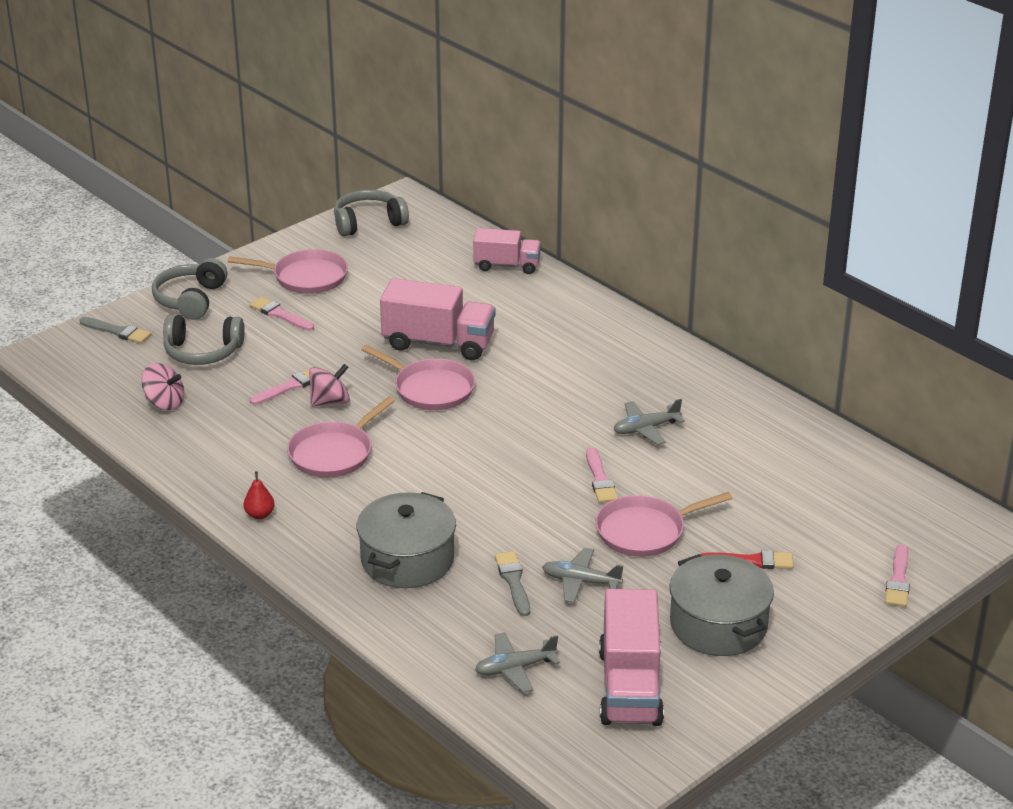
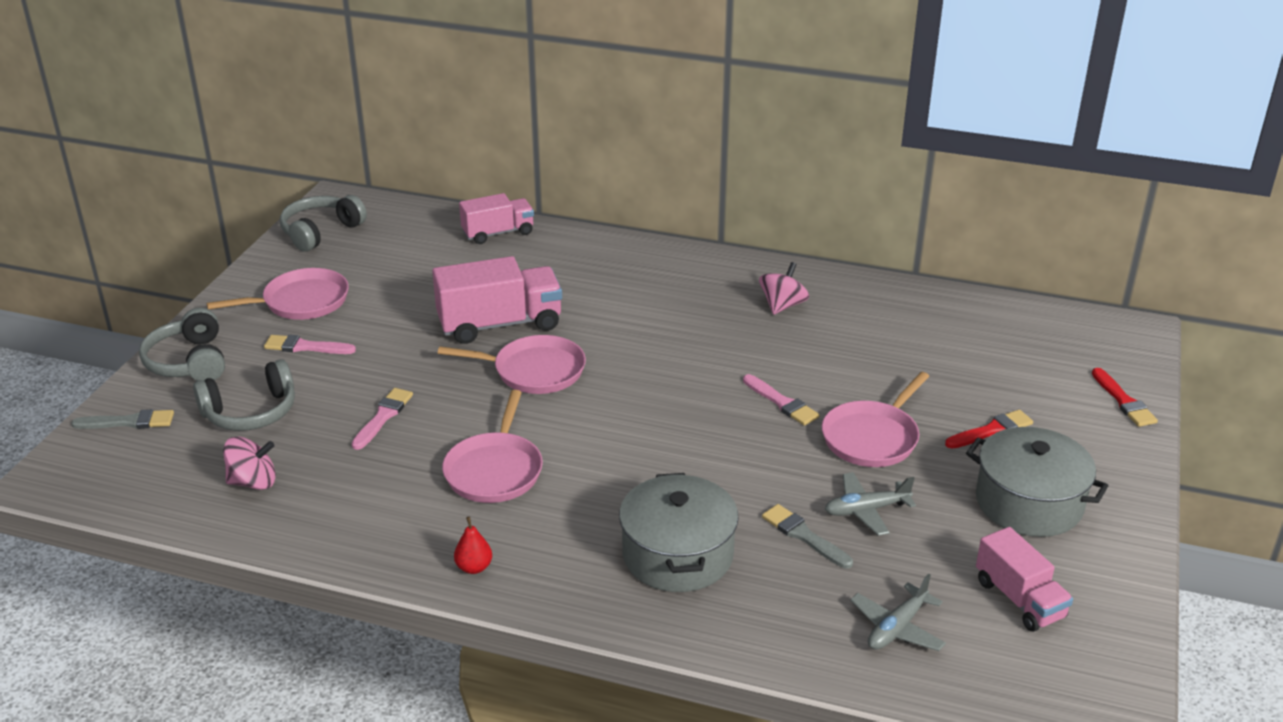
camera: 30 degrees left, 0 degrees up
pink spinning top [309,364,350,407] -> pink spinning top moved to [759,262,809,315]
pink truck [599,589,664,726] -> pink truck [976,527,1073,632], size x0.64
grey plane [613,399,685,445] -> none
pink brush [885,544,910,607] -> red brush [1092,368,1158,427]

